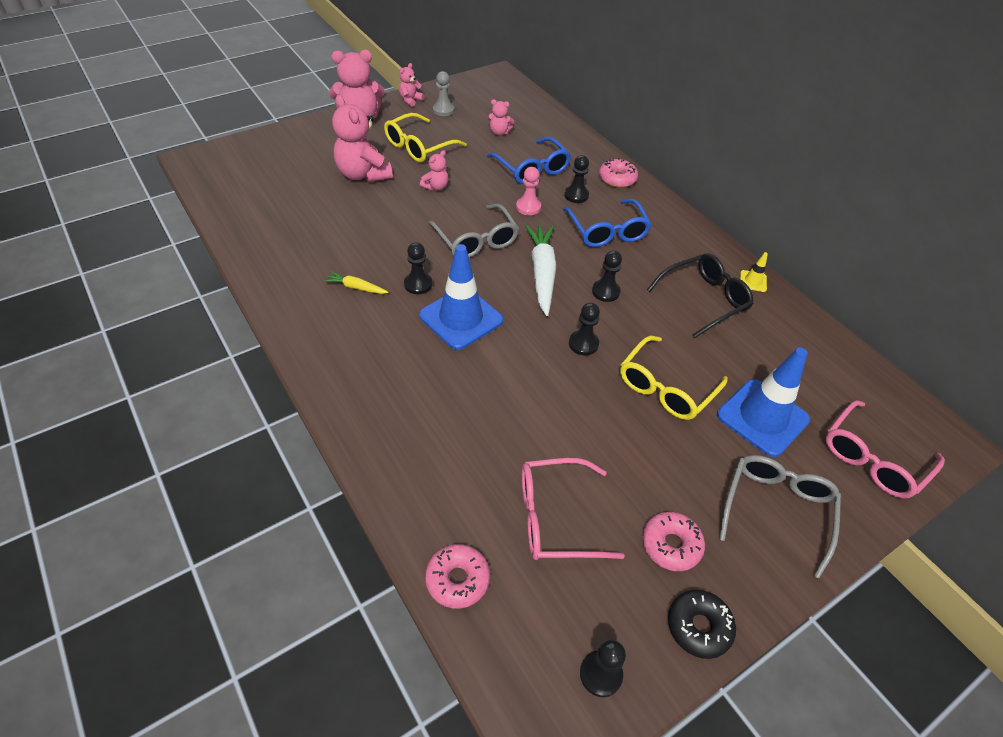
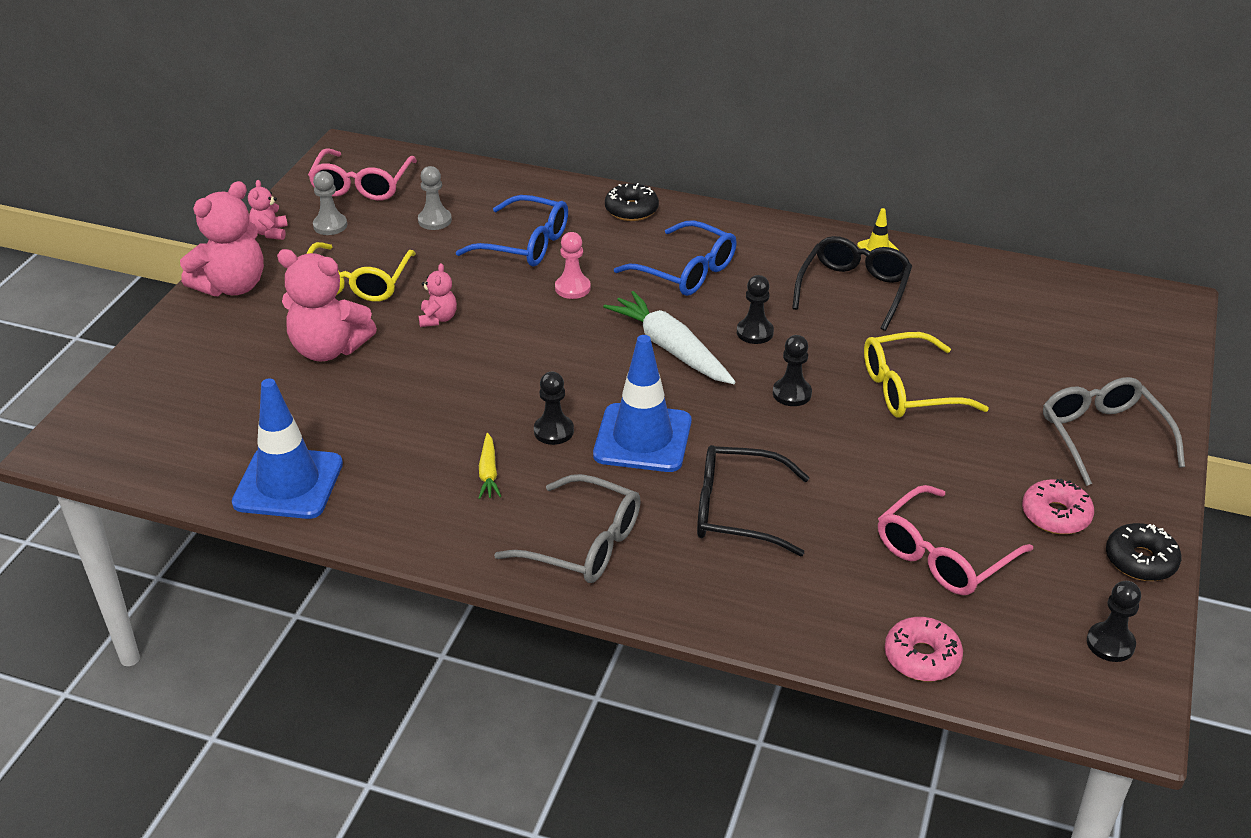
camera: 35 degrees left, 10 degrees down
yellow carrot [324,271,389,294] -> yellow carrot turned 75 degrees counterclockwise [479,433,502,499]
grey glasses [428,204,519,257] -> grey glasses moved to [494,474,641,583]
pink teddy bear [488,99,514,136] -> grey pawn [418,166,452,230]
black pawn [564,155,589,203] -> none
pink donut [599,158,638,188] -> black donut [605,183,659,221]
yellow glasses [620,336,728,420] -> yellow glasses turned 75 degrees clockwise [864,332,989,418]
blue traffic cone [717,348,810,457] -> blue traffic cone moved to [232,379,343,519]
pink glasses [826,400,945,499] -> pink glasses moved to [308,148,417,201]
none -> black glasses [697,445,810,556]

